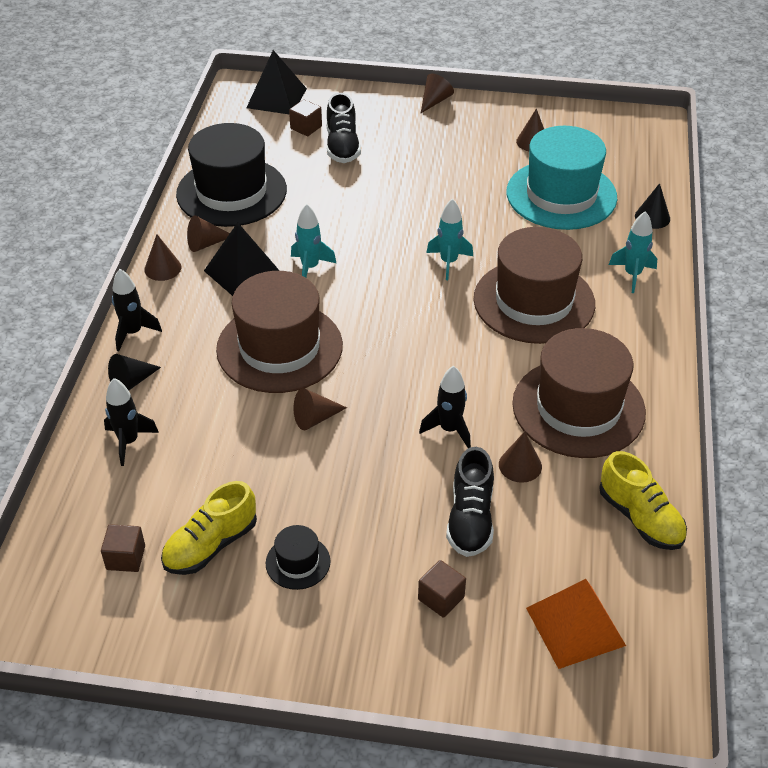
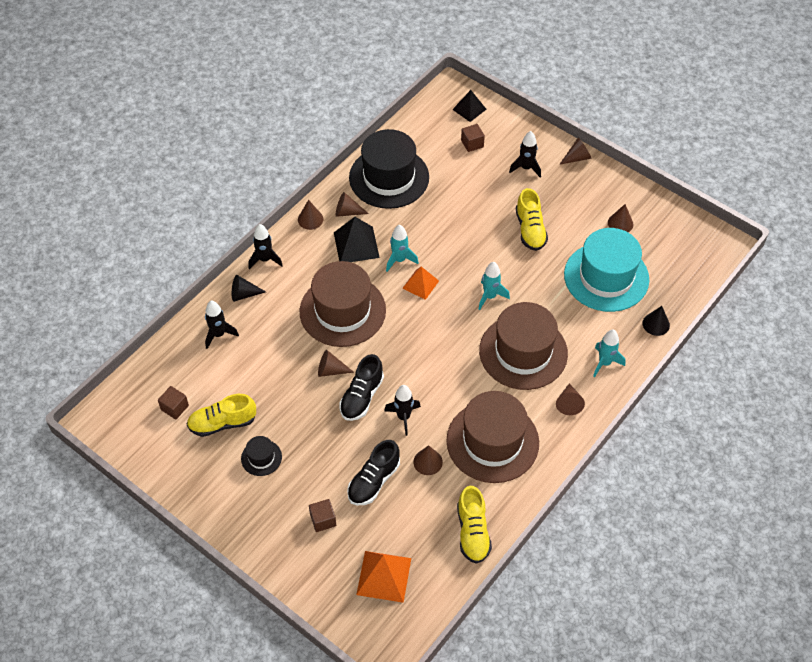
camera: 30 degrees right, 10 degrees up
black pyramid [246,50,307,114] -> black pyramid [452,90,486,122], size x0.66
black shoe [327,93,361,163] -> black shoe moved to [339,354,384,421]
none -> orange pyramid [403,267,439,300]
none -> black rocket [509,131,541,178]
none -> yellow shoe [516,188,548,251]
none -> brown cone [556,384,585,415]

